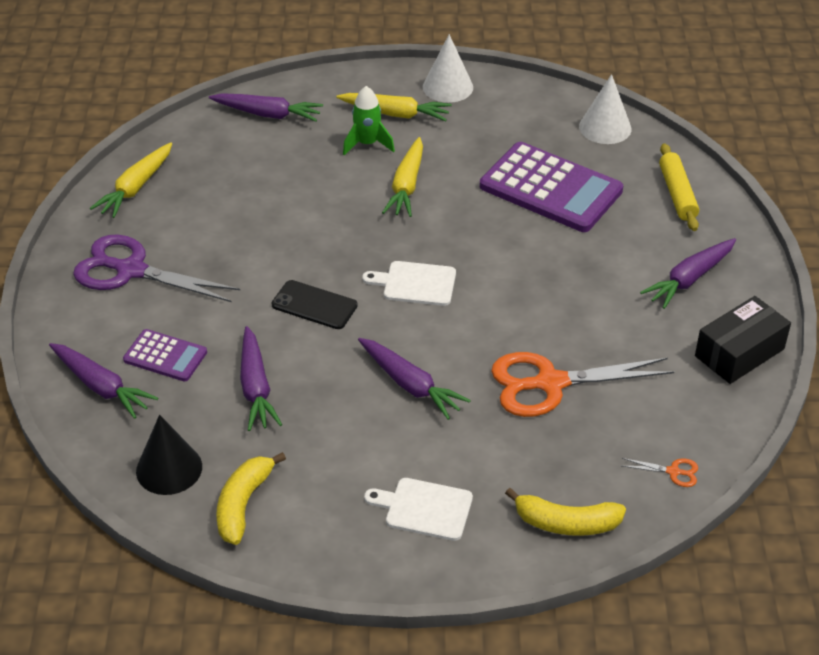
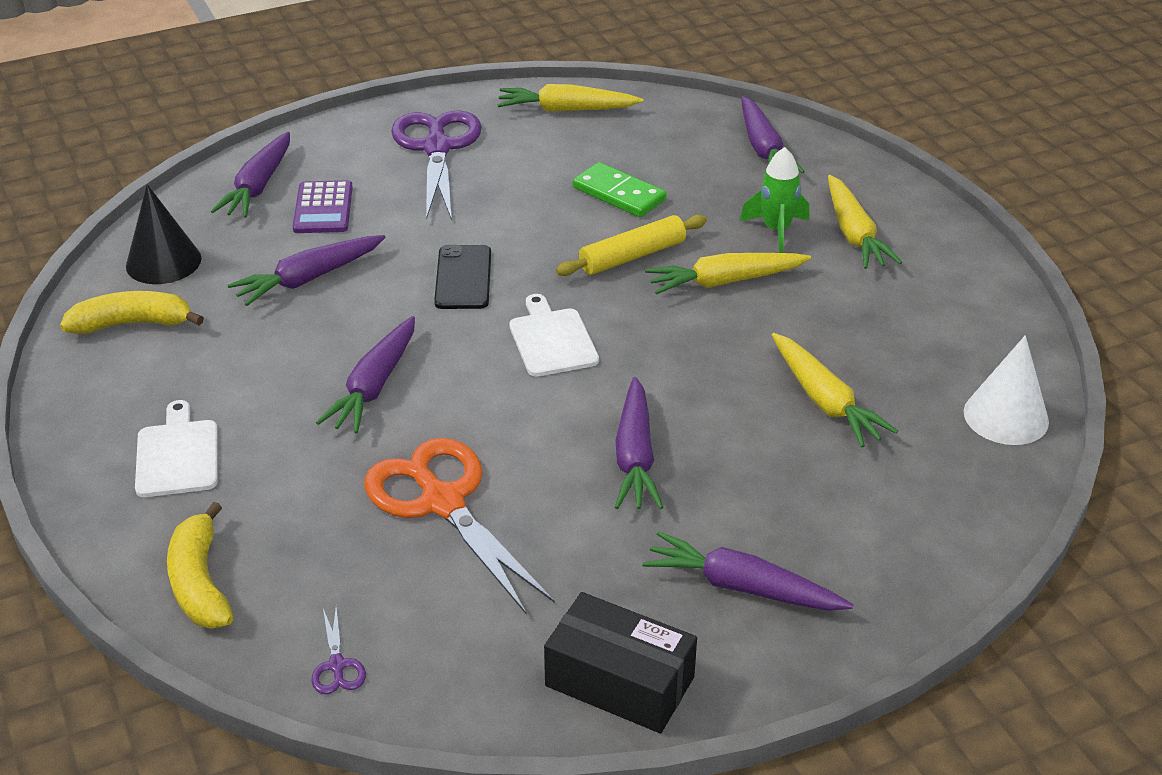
camera: 65 degrees right, 5 degrees down
white cone [423,34,473,103] -> none
purple calculator [480,142,623,232] -> yellow carrot [772,333,898,447]
orange scissors [622,458,698,487] -> purple scissors [311,607,366,694]
yellow rolling pin [659,143,699,231] -> yellow rolling pin moved to [556,215,707,276]
none -> green domino [573,162,667,217]
none -> purple carrot [615,377,663,509]

